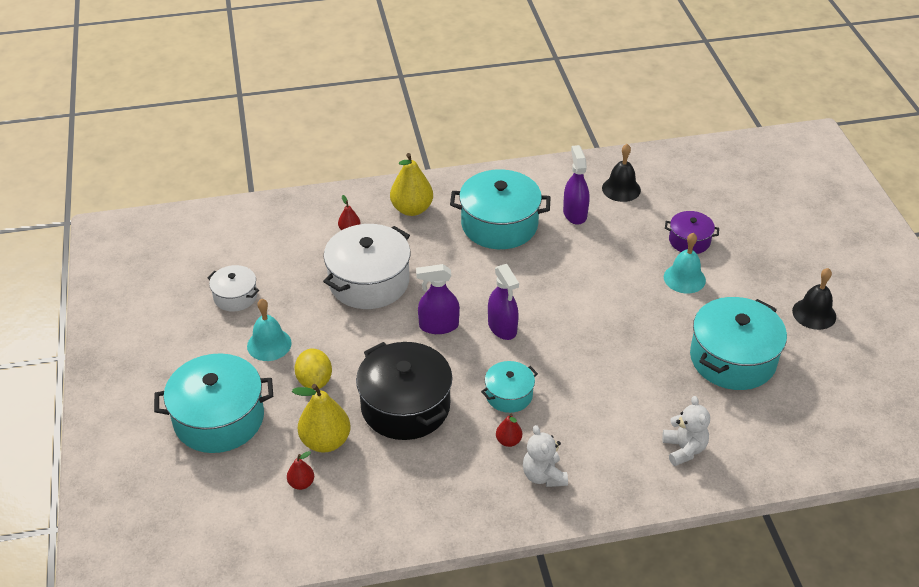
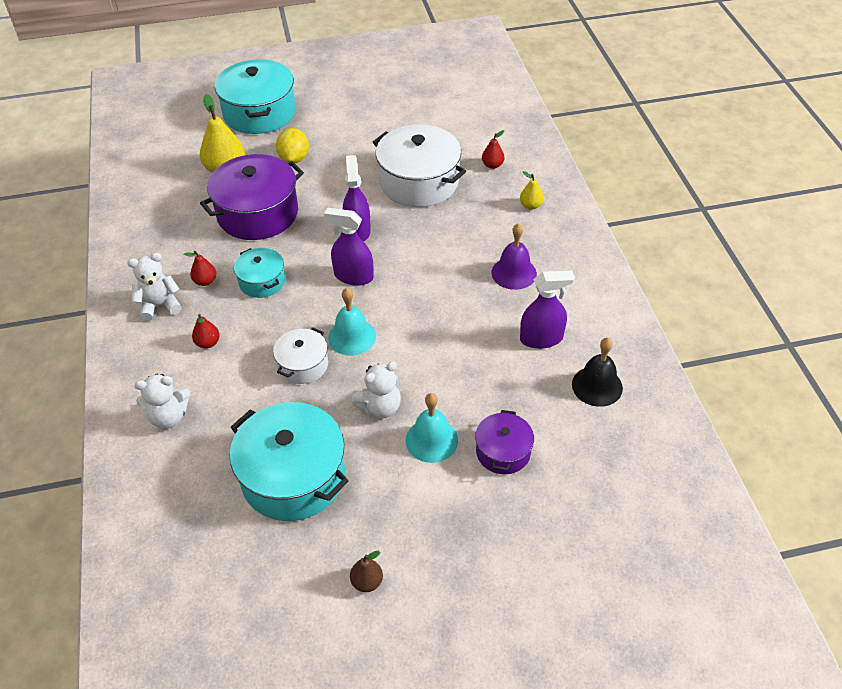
camera: 90 degrees right, 5 degrees up
white pot [207,265,259,312] -> white pot moved to [273,328,328,384]
turquoise bell [247,299,292,361] -> turquoise bell moved to [328,288,376,355]
red pear [287,451,314,490] -> red pear moved to [192,314,220,348]
yellow lemon [295,349,332,389] -> yellow lemon turned 75 degrees counterclockwise [276,128,309,163]
black pot [356,342,453,440] -> purple pot [200,154,304,240]
yellow pear [390,153,433,216] -> yellow pear [520,171,544,210], size x0.51
turquoise pot [450,169,551,249] -> purple bell [491,223,537,290]
purple spray bottle [488,264,519,340] -> purple spray bottle turned 45 degrees clockwise [324,208,374,286]
black bell [792,268,836,330] -> brown pear [350,551,383,592]
none -> white teddy bear [351,361,401,418]

